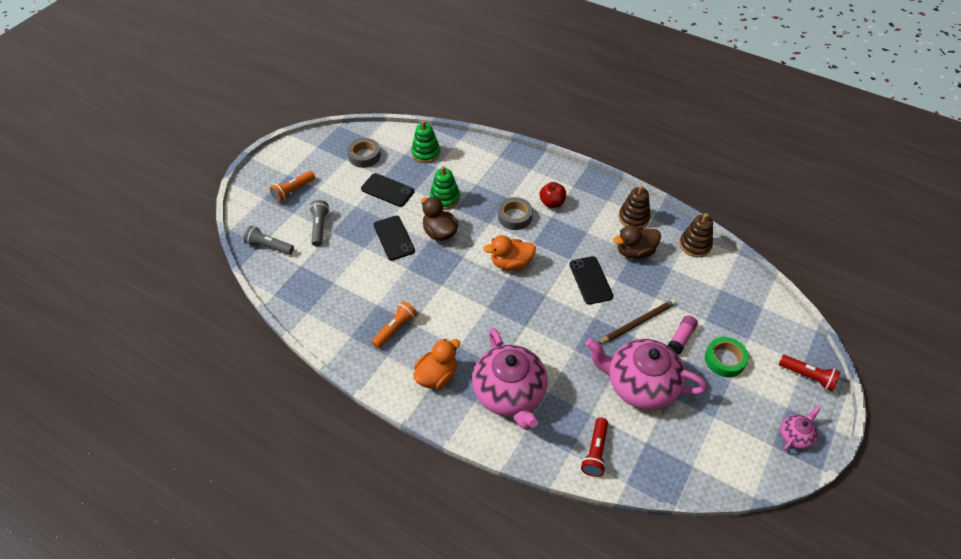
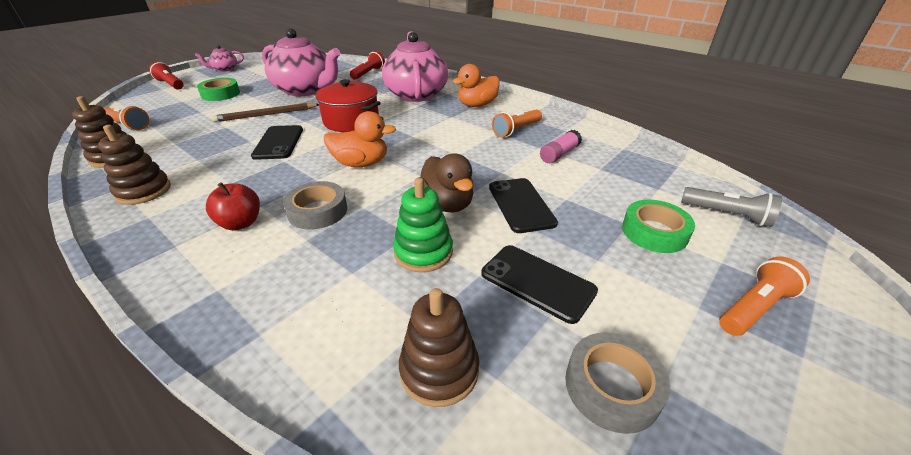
camera: 170 degrees left, 15 degrees down
grey flashlight [309,200,329,246] -> green tape [622,200,695,253]
green stacking toy [411,120,440,163] -> brown stacking toy [399,288,479,407]
brown duck [613,225,661,259] -> none
pink glue stick [667,315,698,355] -> pink glue stick moved to [540,130,582,163]
none -> orange flashlight [104,106,149,130]
none -> red pot [316,79,381,132]

